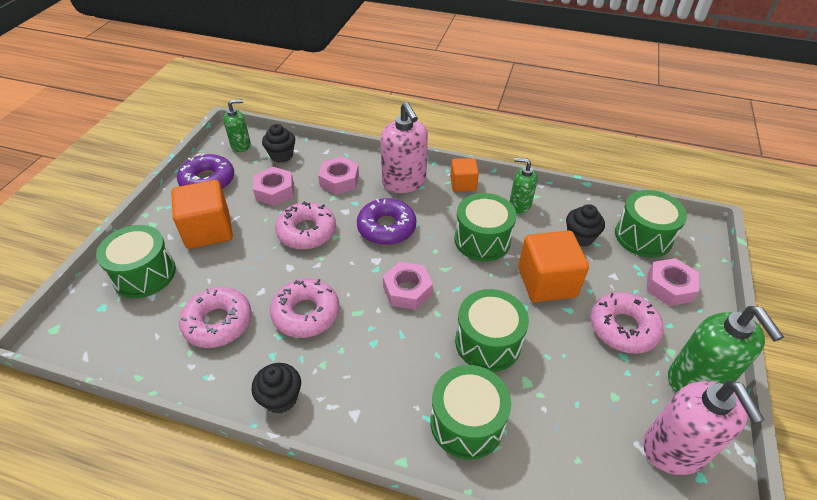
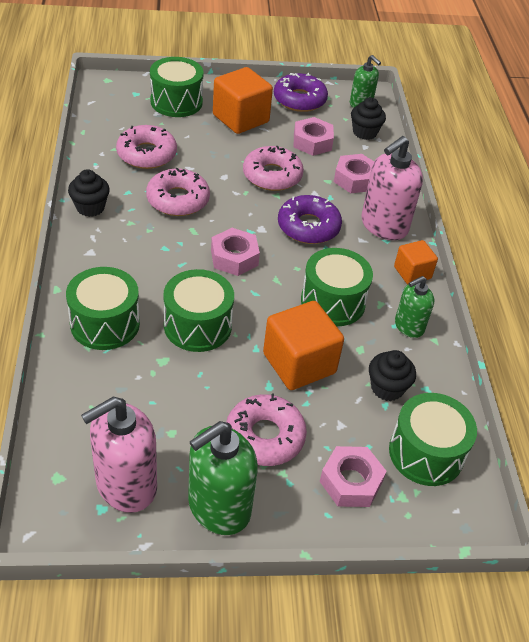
camera: 65 degrees right, 0 degrees up
green soap dispenser [509,158,538,214] -> green soap dispenser turned 120 degrees counterclockwise [395,276,434,338]

